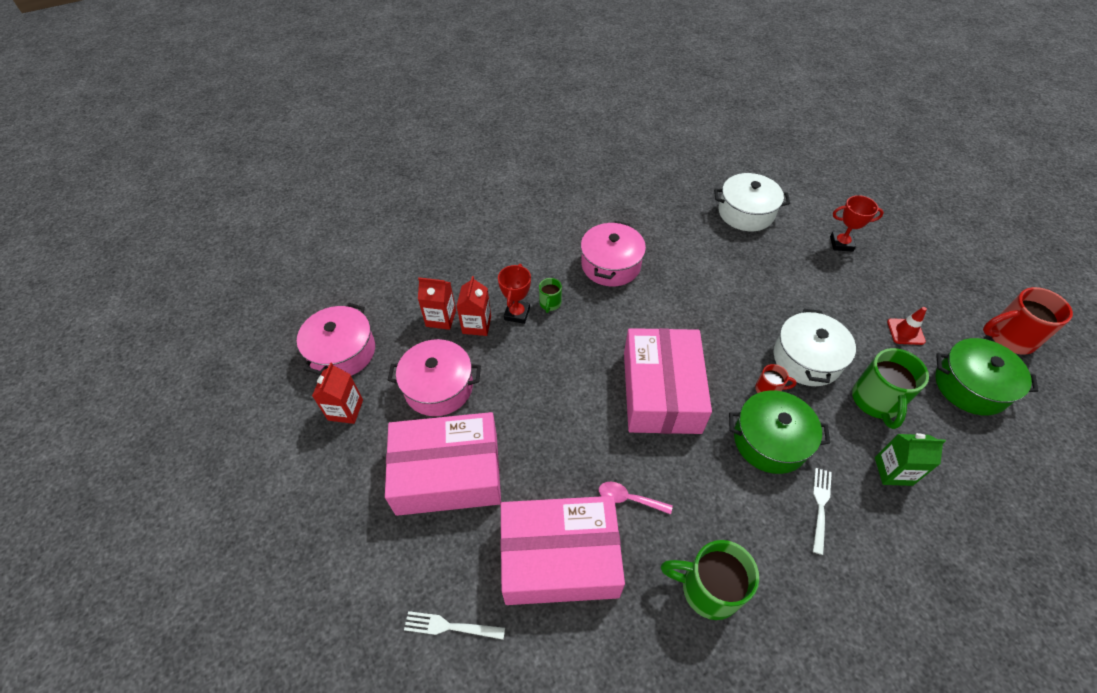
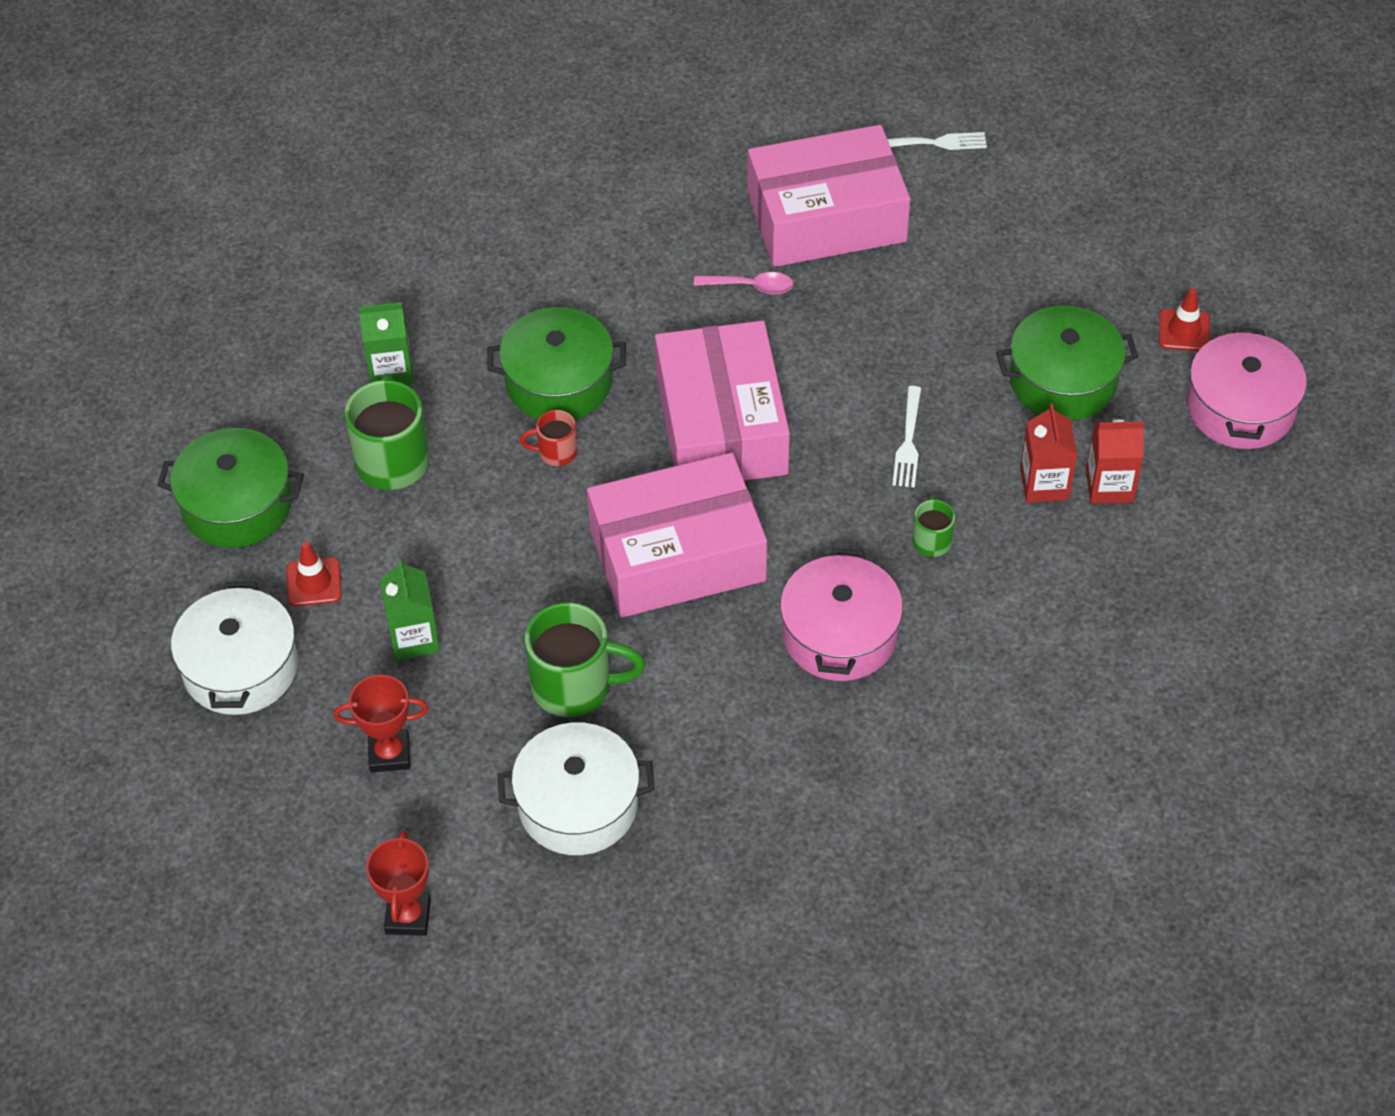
camera: 170 degrees right, 0 degrees up
red carton [312,362,363,424] -> red traffic cone [1159,288,1210,351]
pink box [385,412,501,516] -> pink box moved to [587,453,767,617]
pink pot [388,339,481,416] -> green pot [996,305,1139,421]
red trophy [498,264,531,324] -> red trophy moved to [366,830,431,936]
green mug [661,540,759,620] -> green mug moved to [525,602,646,717]
white pot [773,309,856,386] -> white pot moved to [171,582,298,715]
white fork [813,468,832,555] -> white fork moved to [892,386,921,488]
red mug [983,287,1073,354] -> none
none -> green carton [380,559,440,661]

